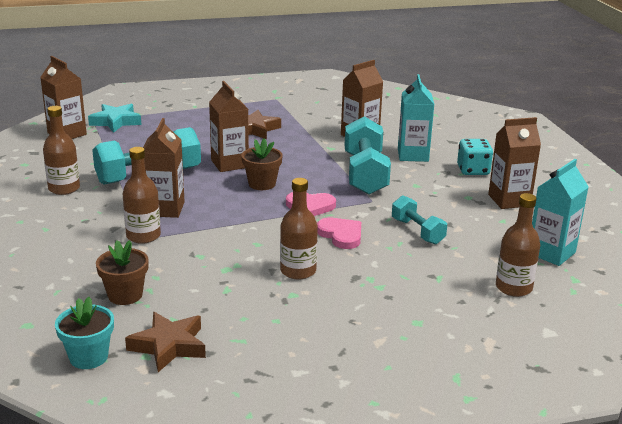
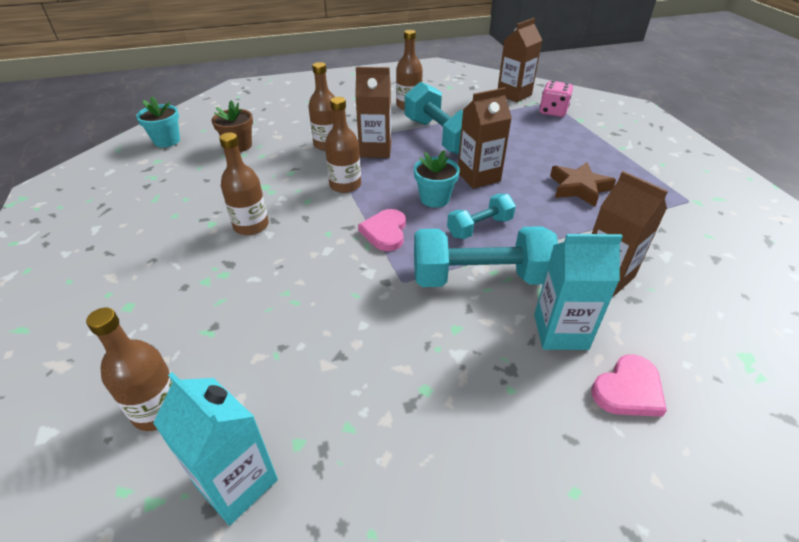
camera: 90 degrees right, 15 degrees up
turquoise star [88,104,141,133] -> pink dice [539,81,573,117]
brown star [125,312,206,372] -> none
brown flower pot [241,138,283,190] -> turquoise flower pot [414,150,460,208]
pink heart [317,218,361,249] -> pink heart moved to [591,354,667,417]
turquoise dumbbell [392,195,447,245] -> turquoise dumbbell moved to [447,194,516,239]
turquoise dice [457,139,493,175] -> none
brown carton [488,117,541,209] -> none
none -> brown bottle [325,97,361,193]

